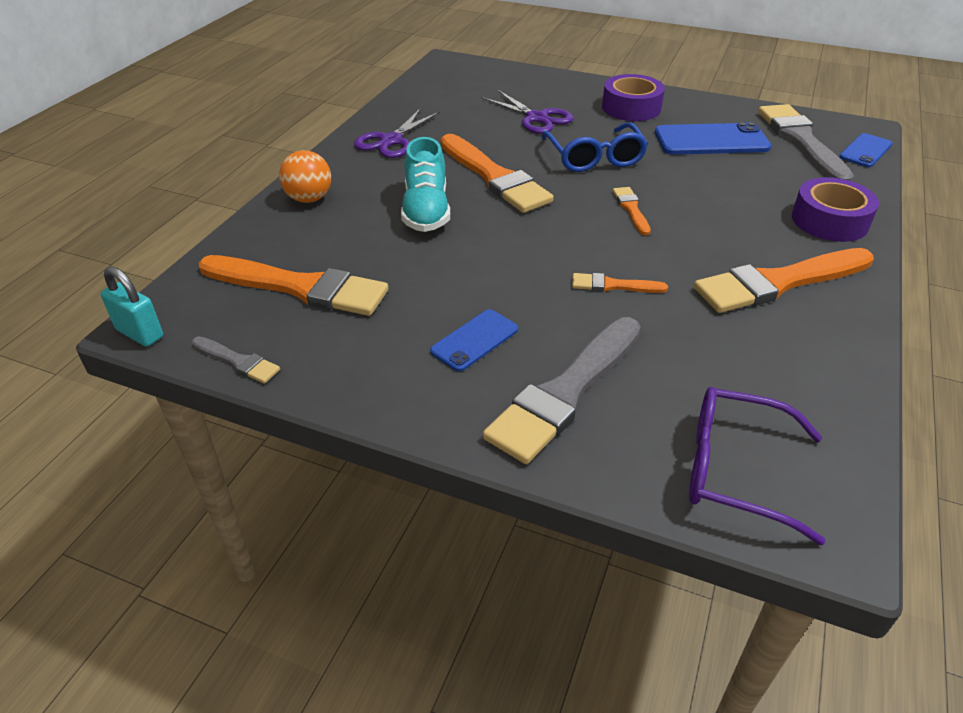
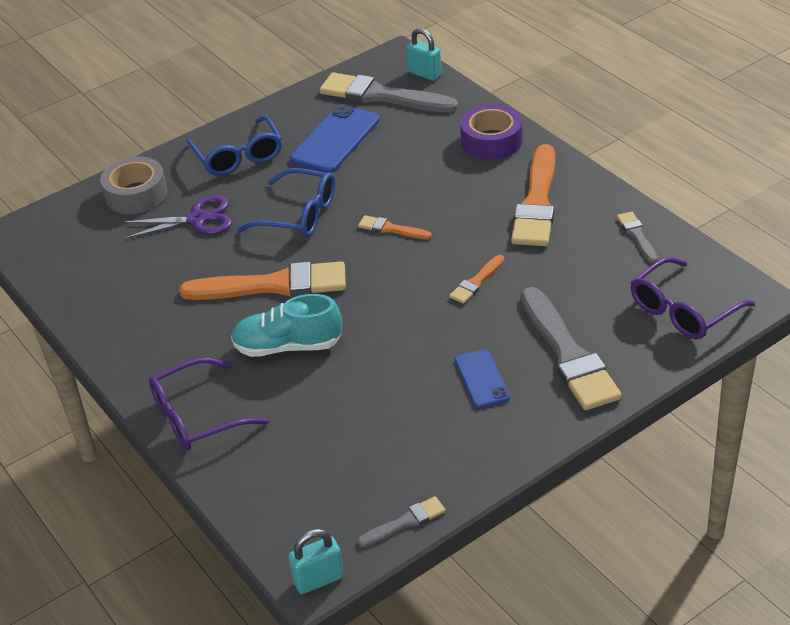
camera: 55 degrees left, 0 degrees up
orange brush [199,255,388,316] -> none
orange ball [279,150,331,203] -> purple glasses [149,357,269,451]
purple scissors [354,108,440,158] -> none
turquoise shoe [401,137,450,232] -> turquoise shoe turned 150 degrees clockwise [231,294,342,357]
purple tape [602,74,665,121] -> blue glasses [187,116,282,176]
blue phone [839,133,892,167] -> turquoise padlock [406,28,442,81]
none -> grey tape [100,157,168,214]
none -> grey brush [617,211,658,263]

